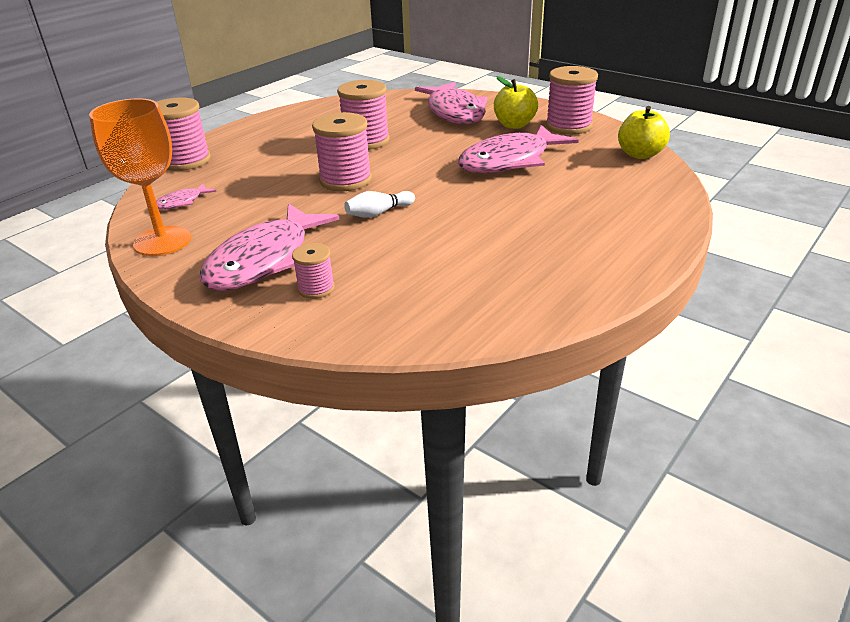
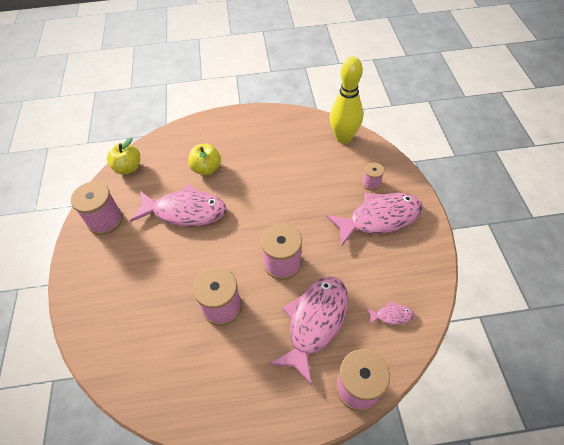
camera: 135 degrees left, 20 degrees up
orange goblet [89,98,191,256] -> none
white bowling pin [344,191,415,218] -> none
pink fish [415,82,487,124] -> pink fish moved to [269,276,348,386]
yellow apple [494,76,538,129] -> yellow apple moved to [188,143,221,175]
none -> yellow bowling pin [330,56,363,144]

